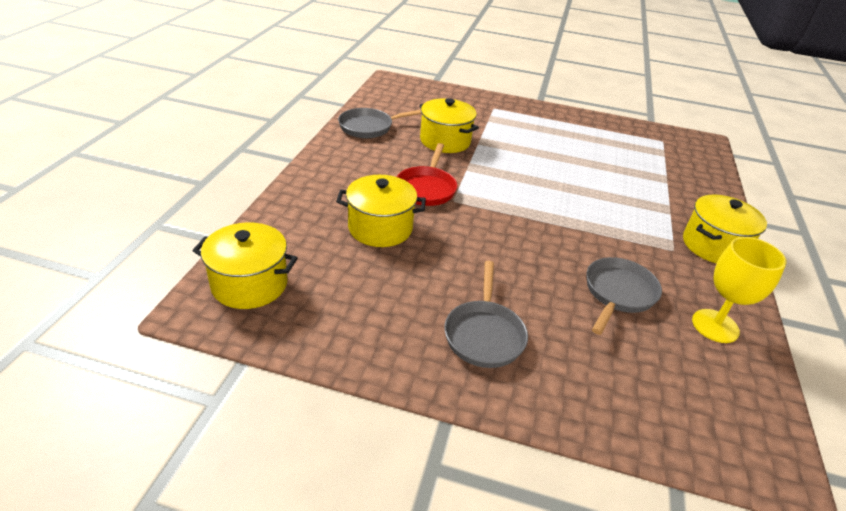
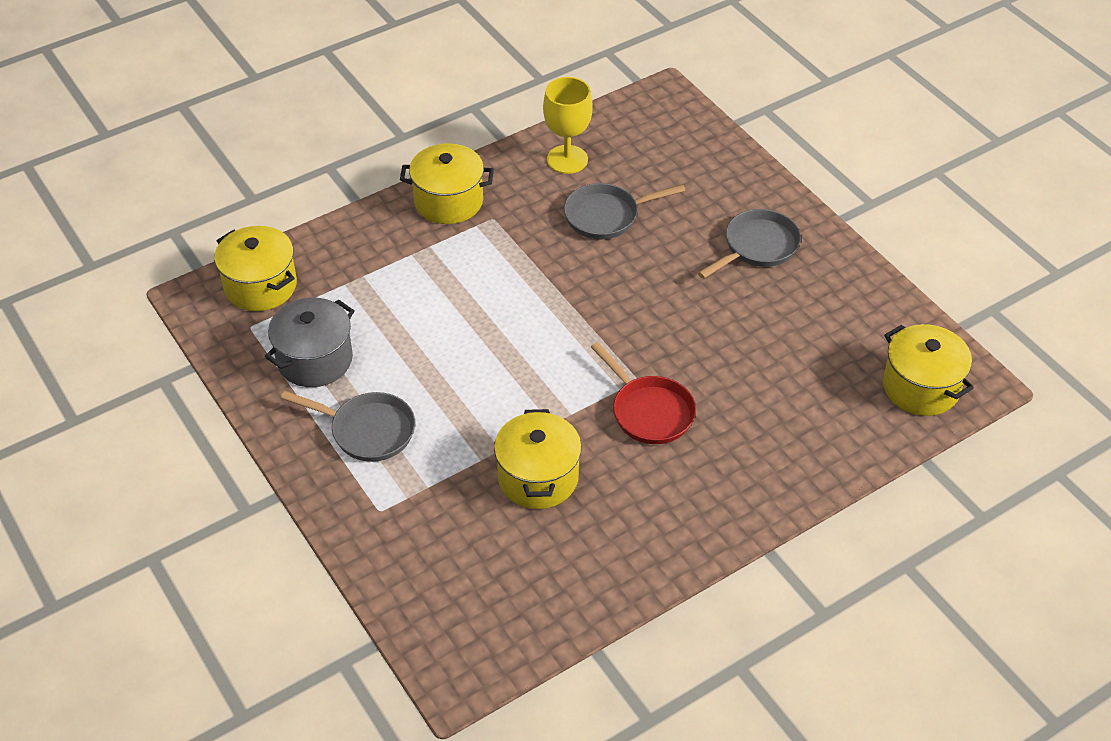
camera: 135 degrees left, 10 degrees up
yellow pot [336,175,426,247] -> yellow pot moved to [214,226,297,311]
grey pan [338,108,422,138] -> grey pan moved to [281,391,415,462]
red pan [397,143,457,206] -> red pan turned 90 degrees clockwise [591,342,696,444]
none -> grey pot [265,298,355,387]

